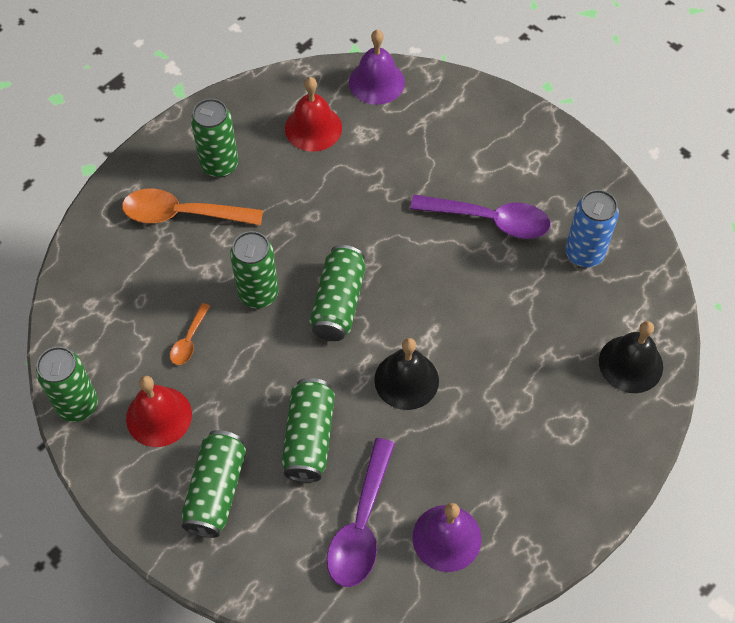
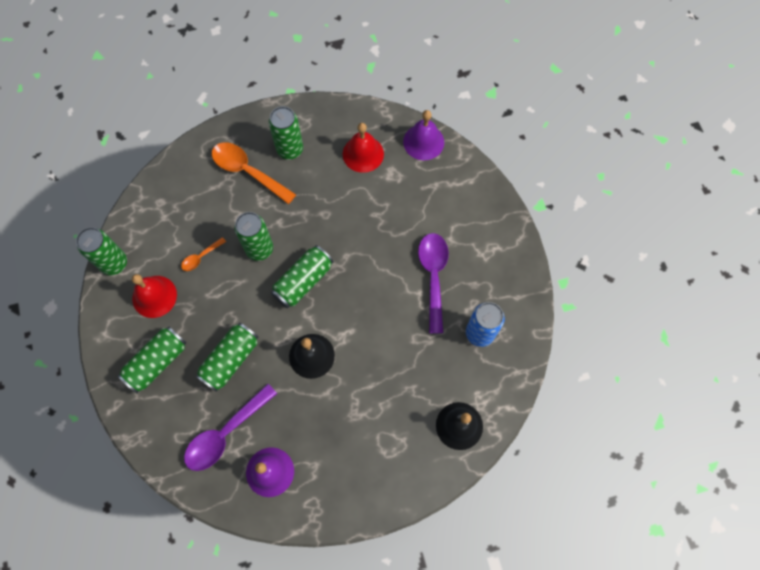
camera: 30 degrees right, 10 degrees up
purple spoon [410,195,551,239] -> purple spoon turned 135 degrees counterclockwise [418,233,449,333]

